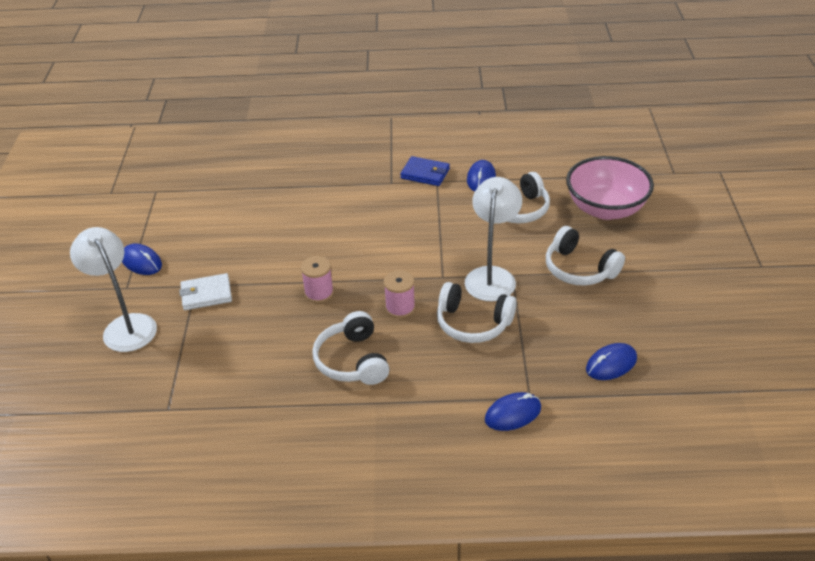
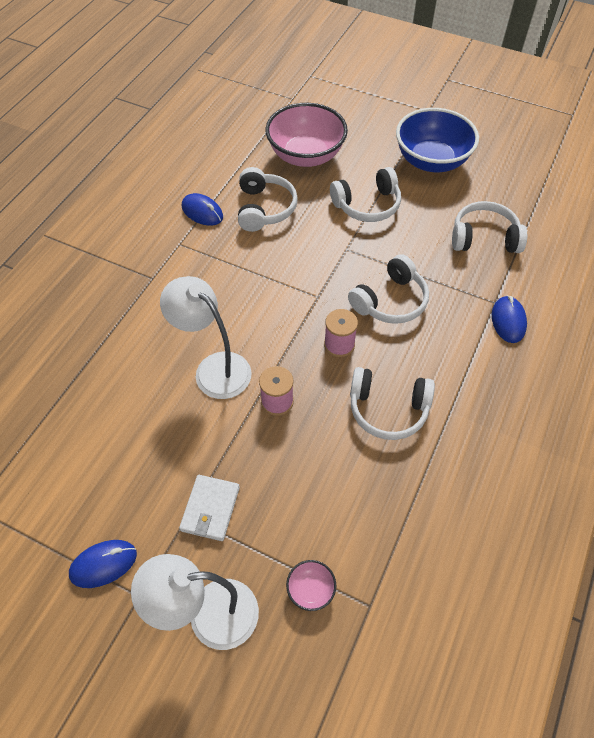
camera: 65 degrees left, 15 degrees up
blue wallet [400,156,450,186] -> none
white lamp [465,177,522,301] -> white lamp moved to [160,276,252,399]
blue mouse [586,343,637,380] -> white headphones [452,201,527,253]
none -> pink bowl [286,560,336,611]
none -> blue bowl [396,108,479,172]

